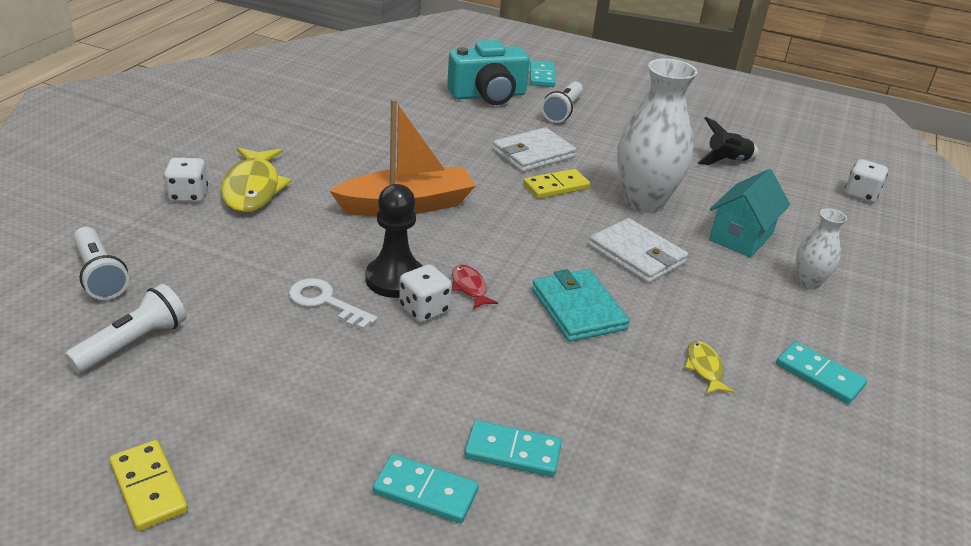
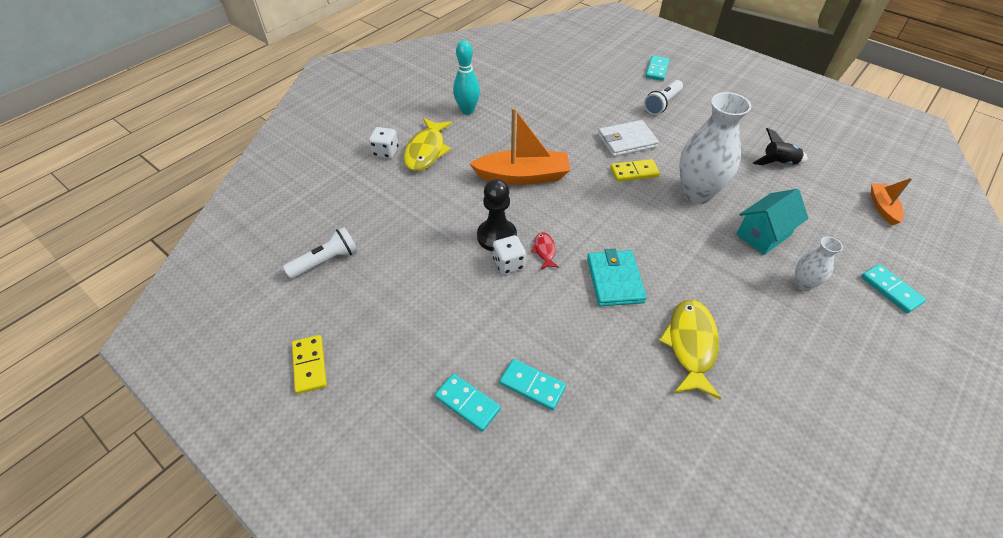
camera: 20 degrees right, 15 degrees up
white flashlight [73,227,129,300] -> none
white key [289,278,378,330] -> none
turquoise camera [447,40,530,105] -> none
white wallet [589,218,688,283] -> none
yellow fish [685,341,734,394] -> yellow fish [659,300,721,399], size x2.04
turquoise domino [776,341,867,404] -> turquoise domino moved to [861,264,926,313]
white dice [845,159,888,203] -> orange boat [871,178,912,226]
none -> turquoise bowling pin [453,40,480,115]

